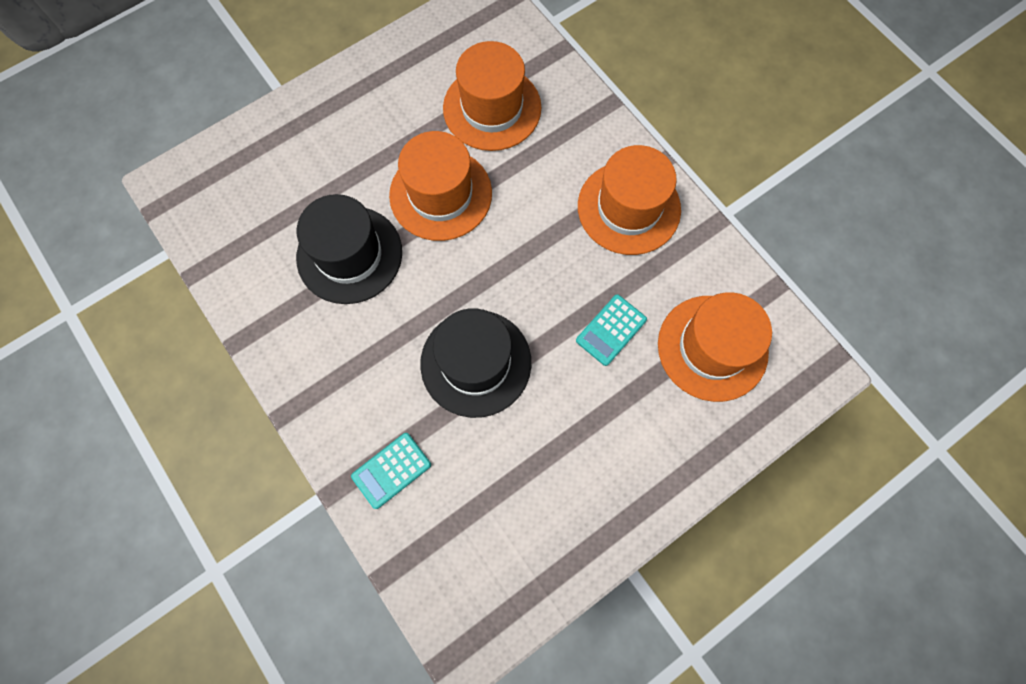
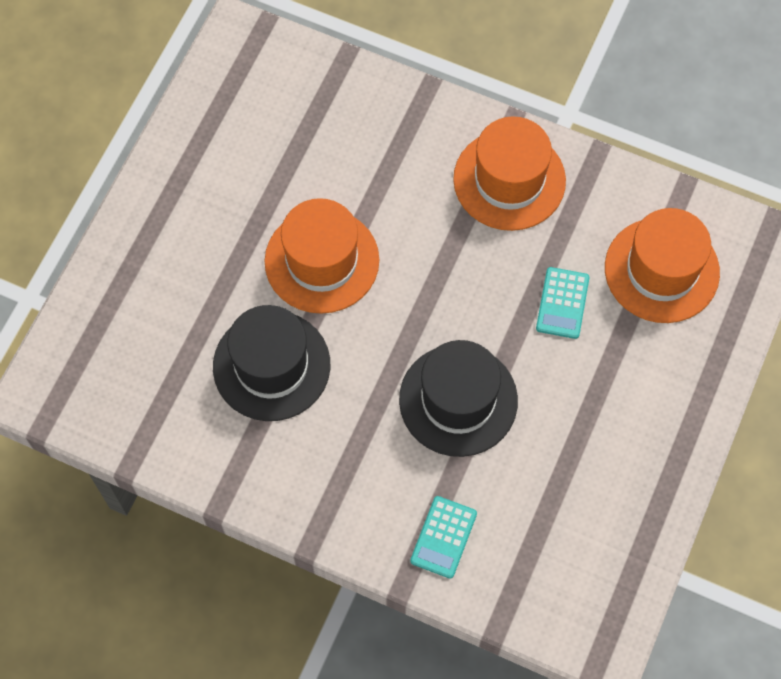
camera: 30 degrees left, 5 degrees down
orange hat [443,41,541,151] -> none

